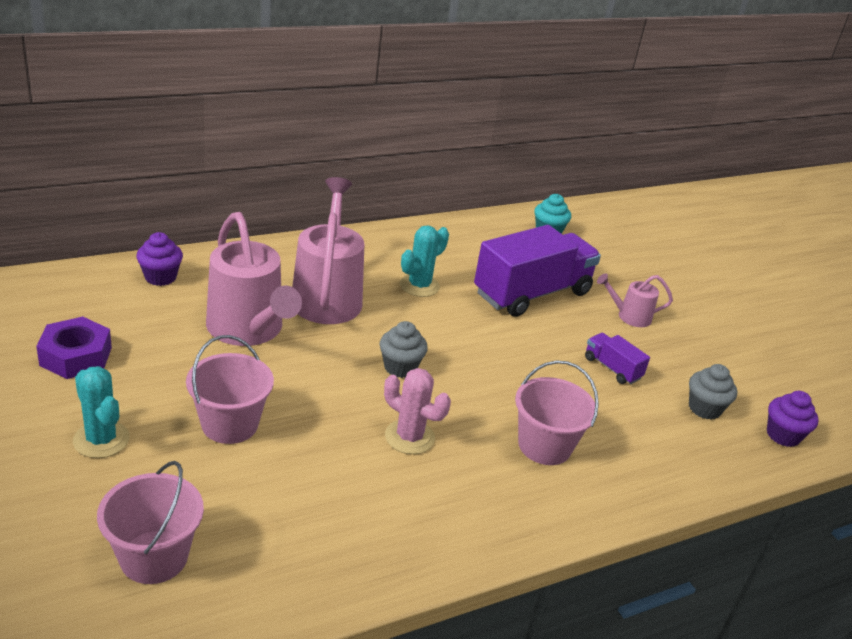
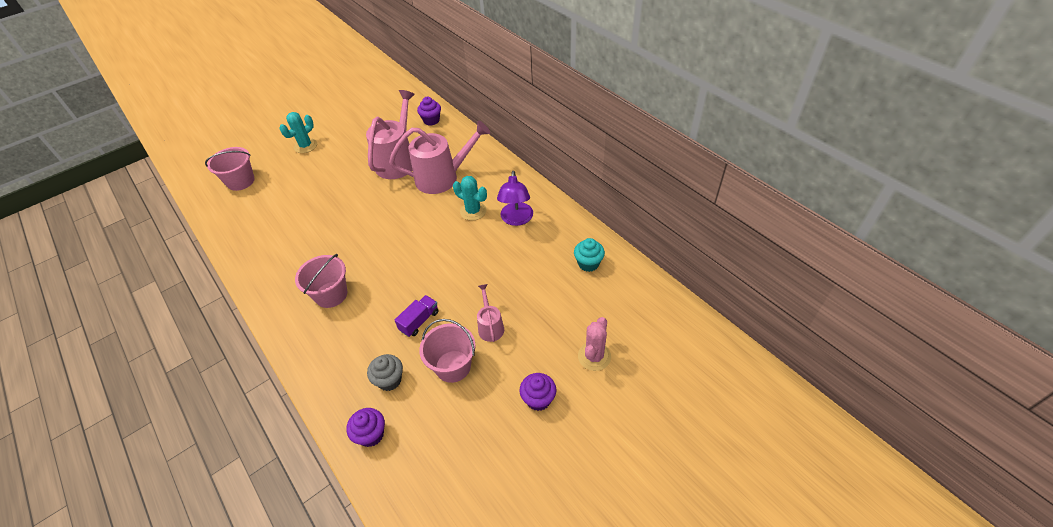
camera: 85 degrees right, 15 degrees up
purple nut [36,317,112,379] -> none
pink bucket [186,335,274,444] -> pink bucket moved to [419,319,476,383]
pink watering can [206,212,302,346] -> pink watering can turned 150 degrees clockwise [366,90,415,179]
grey cupcake [379,321,428,378] -> none
pink cactus [384,368,451,454] -> pink cactus moved to [578,317,611,371]
purple truck [474,225,601,317] -> none
none -> purple lamp [497,171,533,226]
none -> purple cupcake [520,373,556,411]

